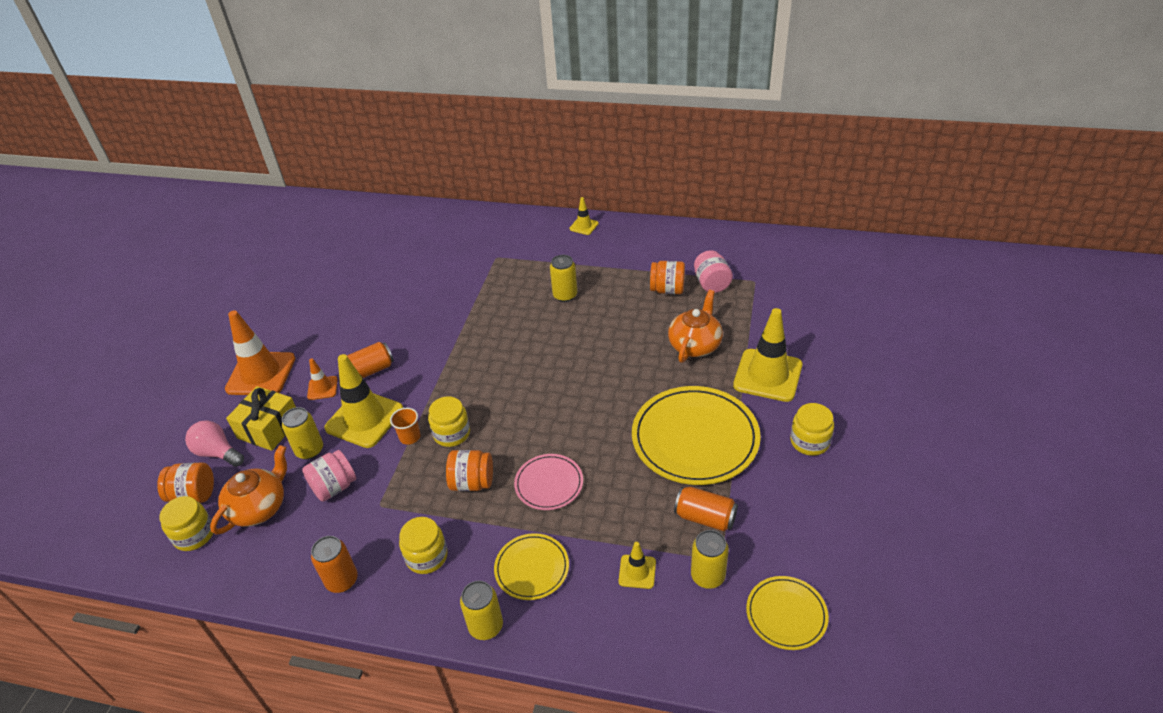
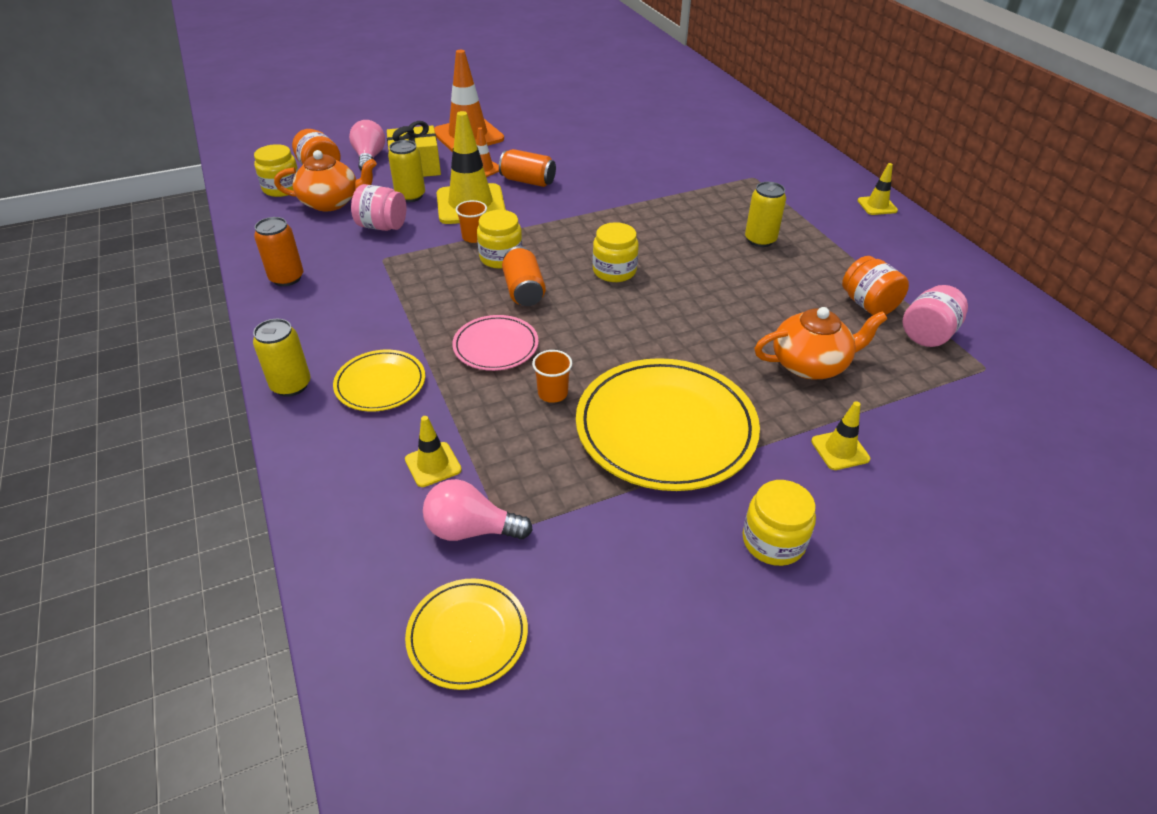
camera: 50 degrees right, 0 degrees up
yellow jar [399,517,448,574] -> yellow jar moved to [593,222,639,282]
orange jar [446,450,493,491] -> none
orange can [674,487,738,531] -> orange can moved to [502,246,546,306]
yellow can [691,530,729,589] -> pink light bulb [423,479,533,541]
yellow traffic cone [733,308,802,402] -> yellow traffic cone [811,401,870,470], size x0.48
none -> orange cup [532,350,572,403]

